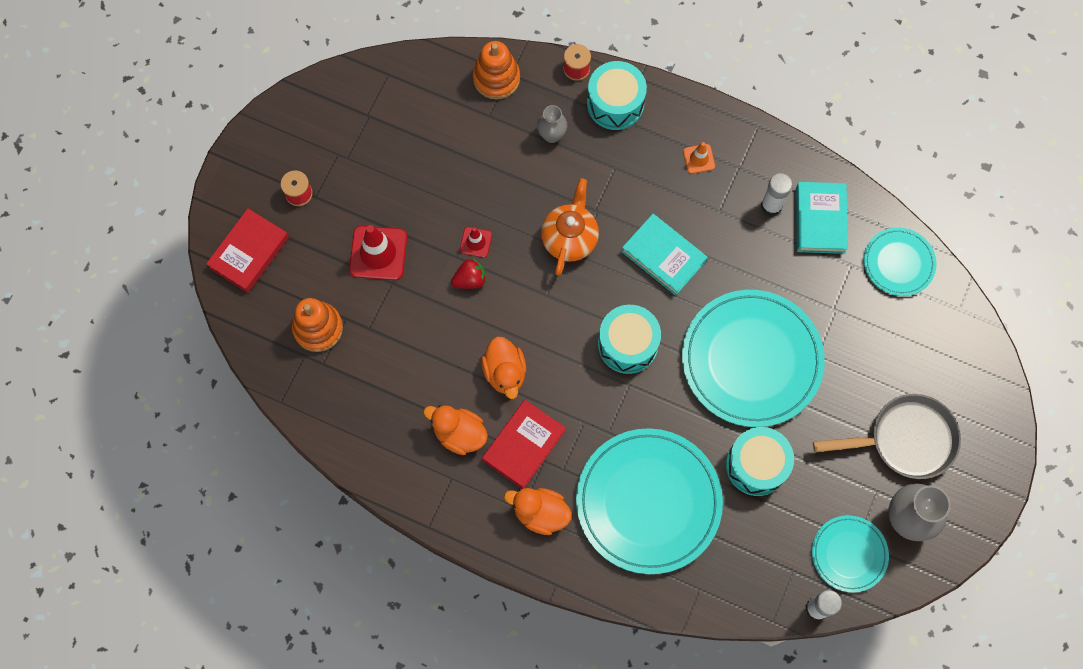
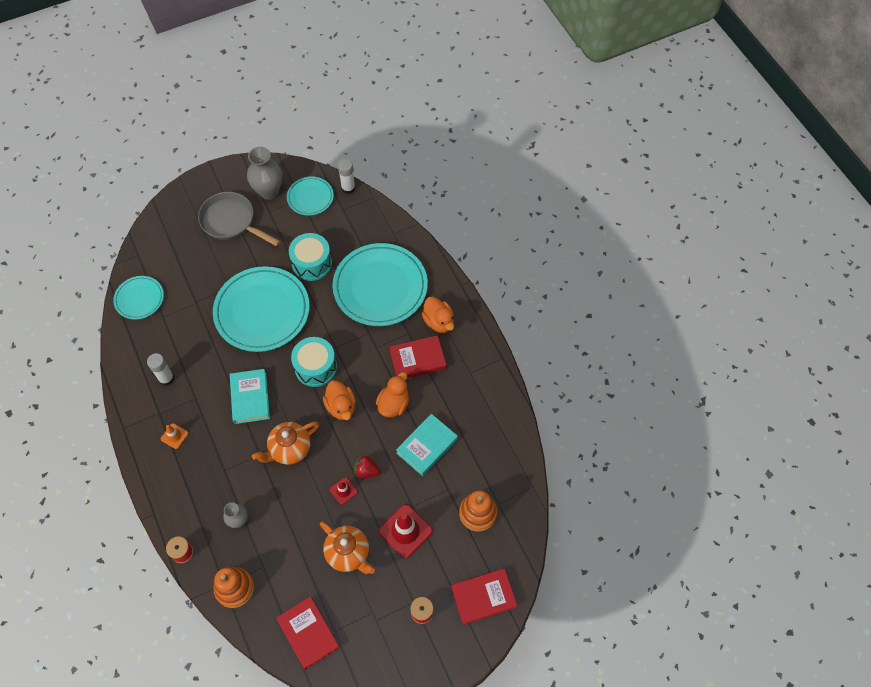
camera: 140 degrees left, 10 degrees down
orange duck [423,405,488,455] -> orange duck moved to [323,380,356,420]
turquoise drum [587,61,647,130] -> none
turquoise book [796,182,848,254] -> turquoise book moved to [396,414,458,476]
none -> red book [276,596,340,670]
none -> orange teapot [320,521,375,574]

